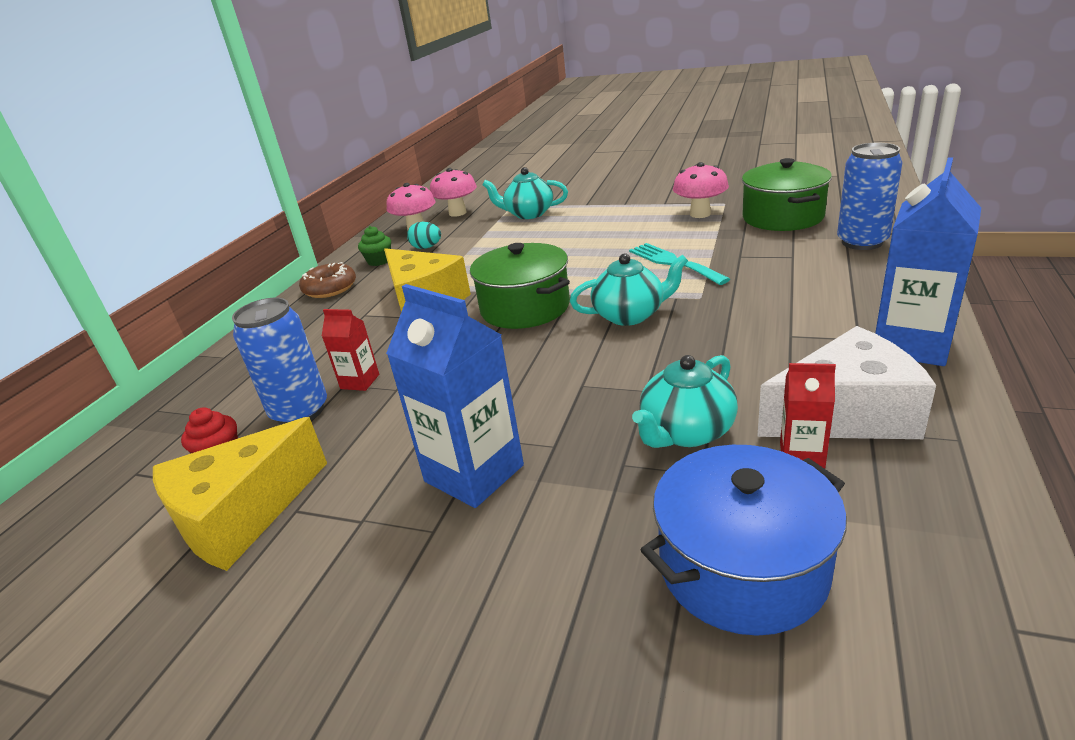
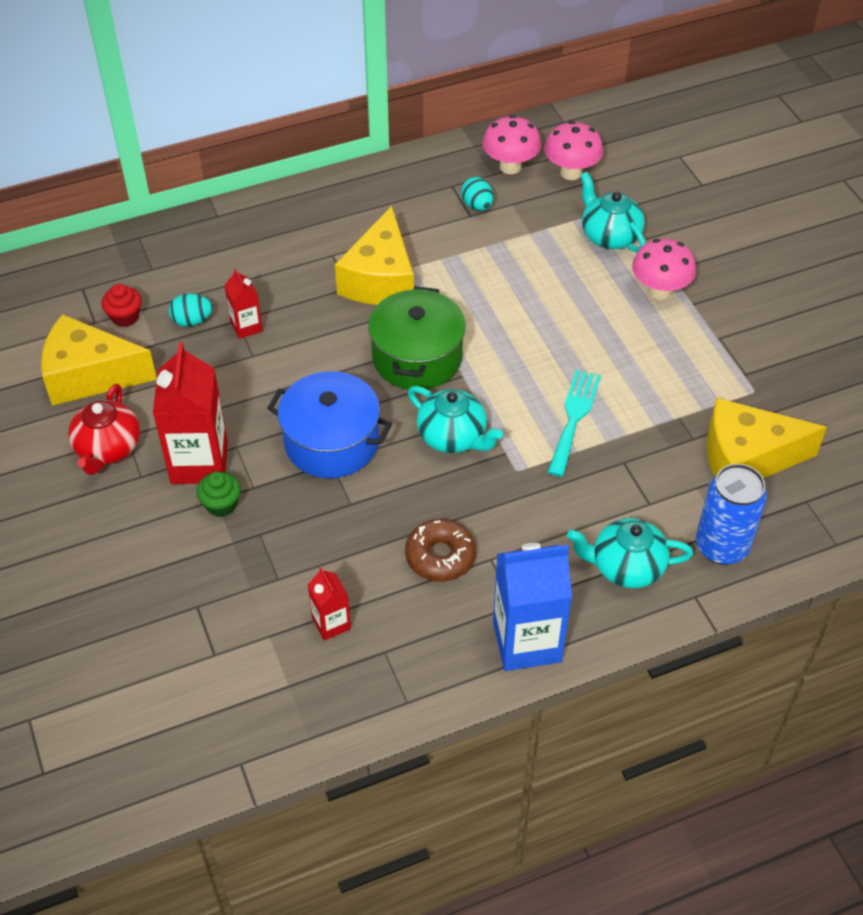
camera: 45 degrees right, 20 degrees up
blue can [232,298,327,425] -> turquoise egg [169,293,213,327]
brown donut [299,262,356,298] -> brown donut moved to [405,519,476,581]
green cupcake [358,226,391,266] -> green cupcake moved to [197,471,241,517]
blue carton [386,284,524,508] -> red carton [153,343,228,484]
turquoise teapot [632,355,738,448] -> turquoise teapot moved to [567,518,693,588]
blue pot [641,445,847,636] -> blue pot moved to [267,371,392,478]
pink mushroom [673,162,729,218] -> pink mushroom moved to [632,238,696,300]
green pot [742,158,832,231] -> yellow cheese [707,398,827,478]
white cheese [757,326,936,439] -> none
none -> red teapot [68,384,140,475]

